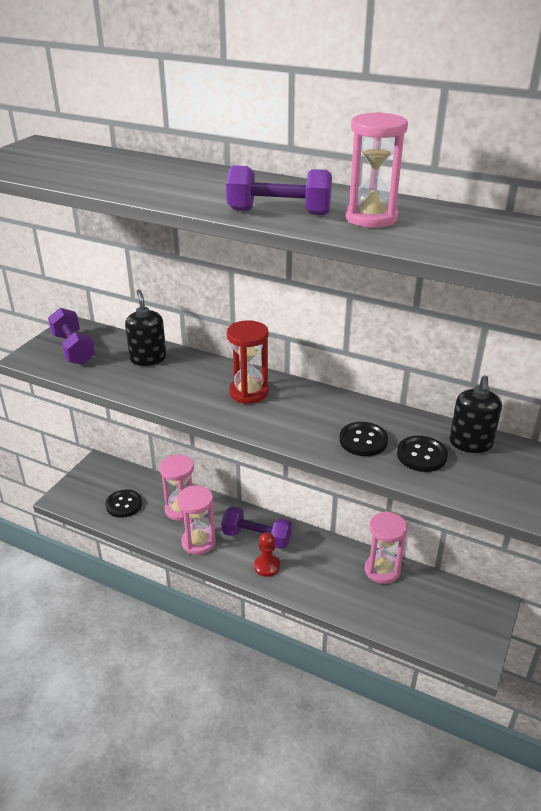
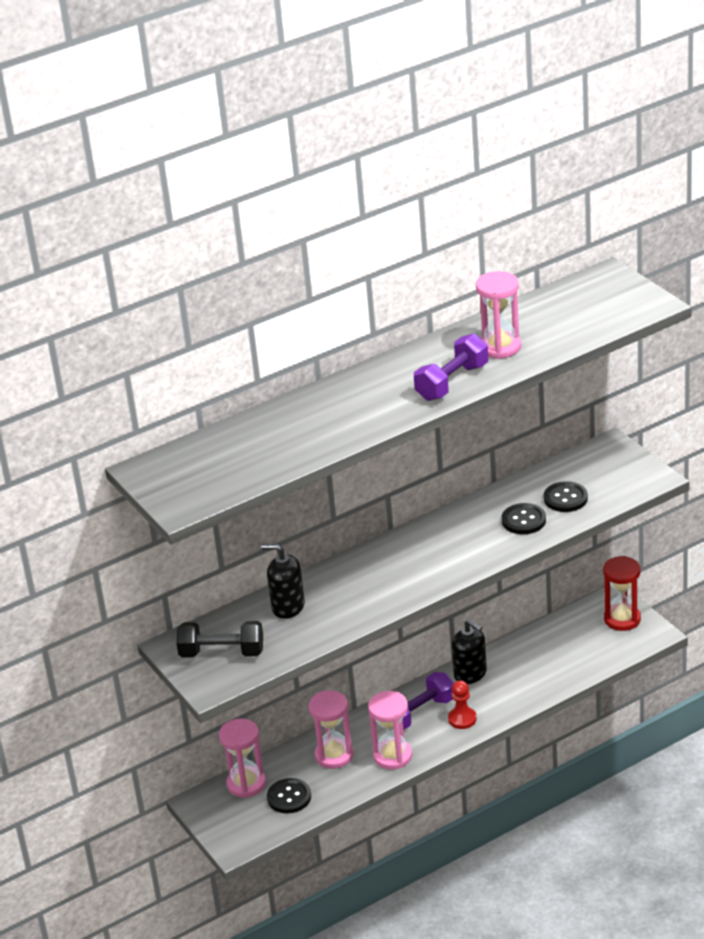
camera: 55 degrees left, 0 degrees up
purple dumbbell [48,308,95,365] -> black dumbbell [176,621,263,658]
red hourglass [227,320,269,404] -> red hourglass moved to [603,556,641,631]
pink hourglass [365,511,407,584] -> pink hourglass moved to [219,718,266,798]
black soap dispenser [449,375,502,453] -> black soap dispenser moved to [452,619,487,684]

